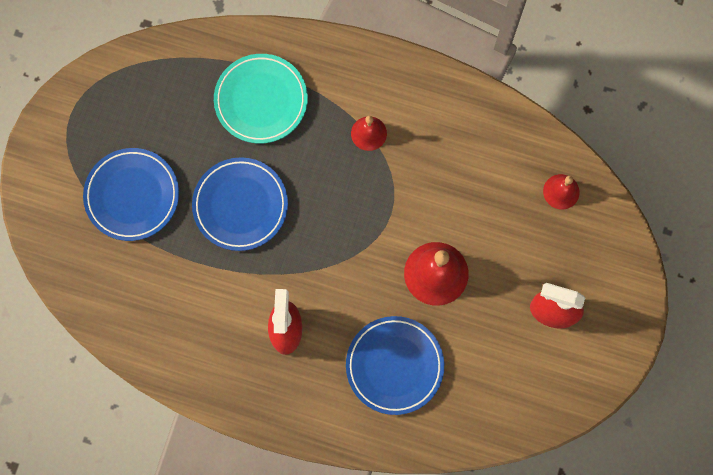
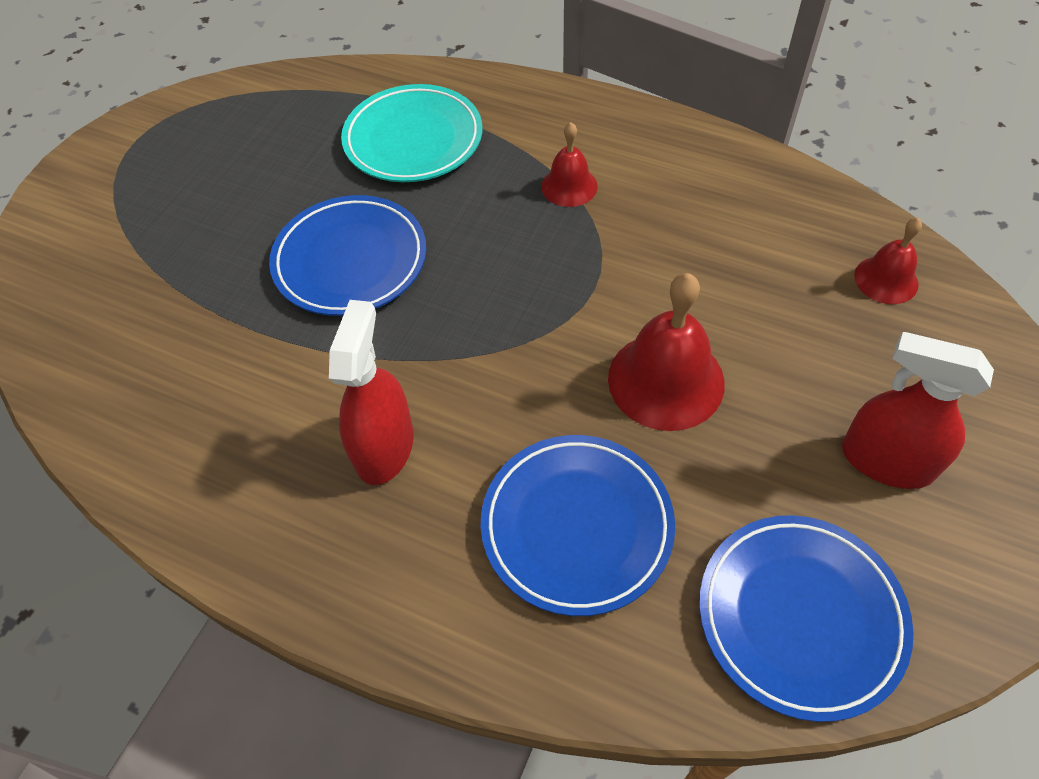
camera: 10 degrees right, 20 degrees down
blue plate [83,148,179,241] -> blue plate moved to [699,515,914,722]

